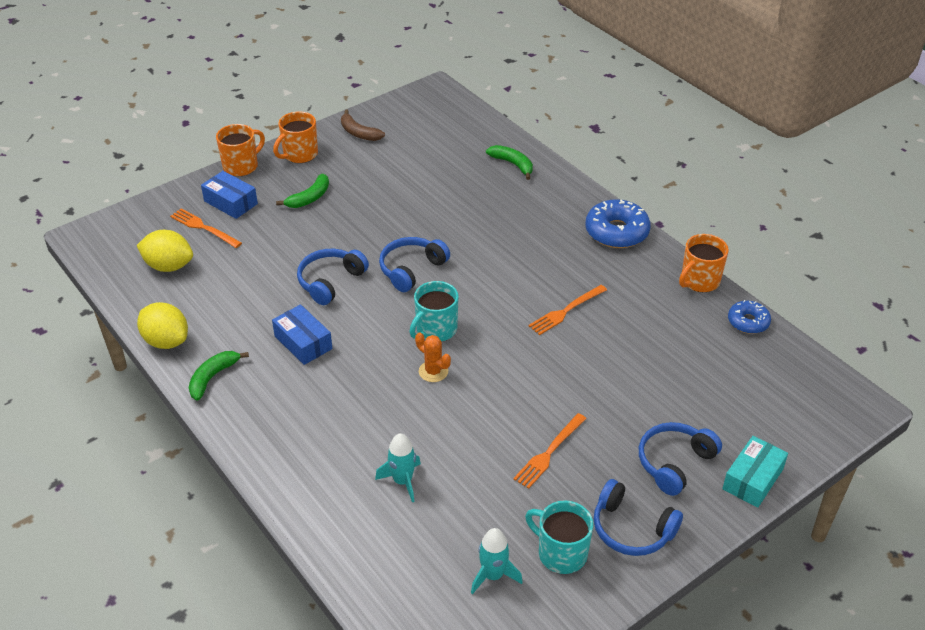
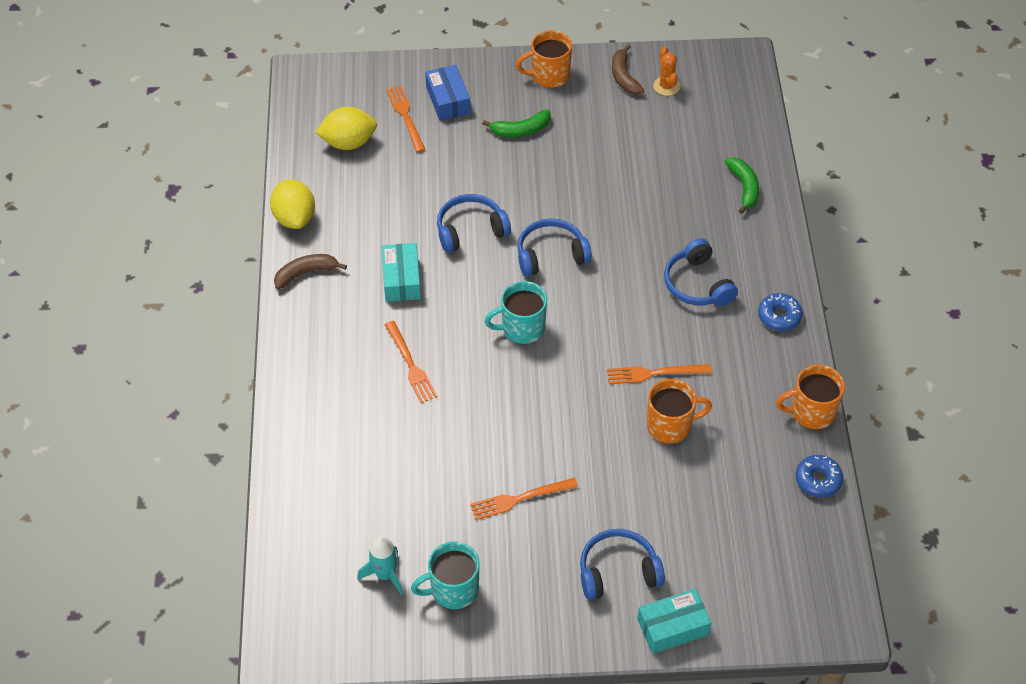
camera: 35 degrees right, 10 degrees up
yellow lemon [137,230,193,272] -> yellow lemon turned 60 degrees counterclockwise [315,107,377,150]
green banana [188,351,249,401] -> brown banana [274,254,347,289]
orange mug [216,124,265,176] -> orange mug moved to [647,379,712,444]
blue box [272,304,333,365] -> turquoise box [381,243,421,302]
turquoise rocket [375,433,421,502] -> none
orange cactus [415,332,451,382] -> orange cactus moved to [653,47,680,96]
turquoise mug [525,500,593,574] -> turquoise mug turned 90 degrees counterclockwise [411,541,479,609]
blue donut [585,199,651,248] -> blue donut [758,293,803,331], size x0.60
blue headphones [594,479,683,556] -> blue headphones moved to [664,238,738,306]
none -> orange fork [385,321,437,403]

